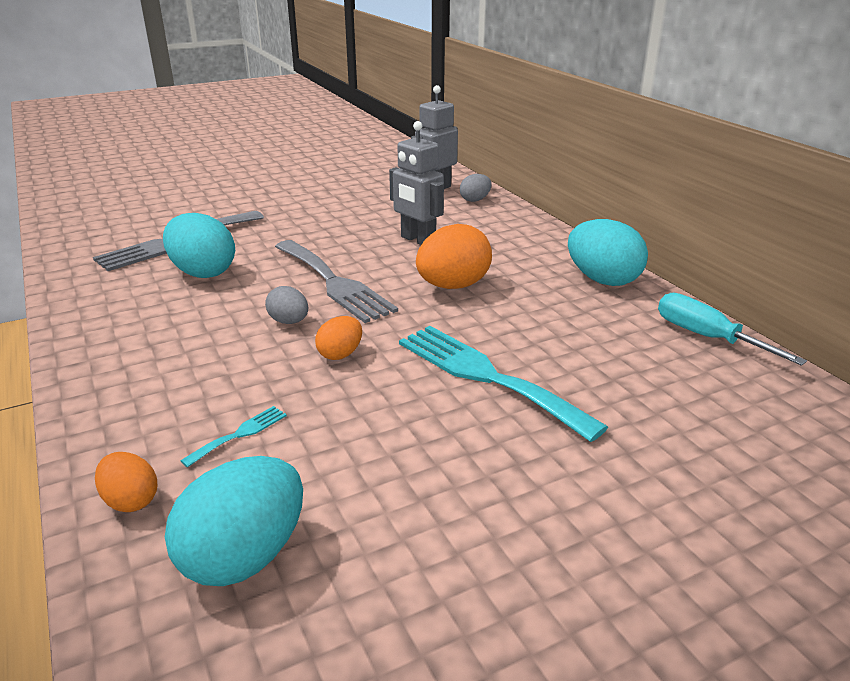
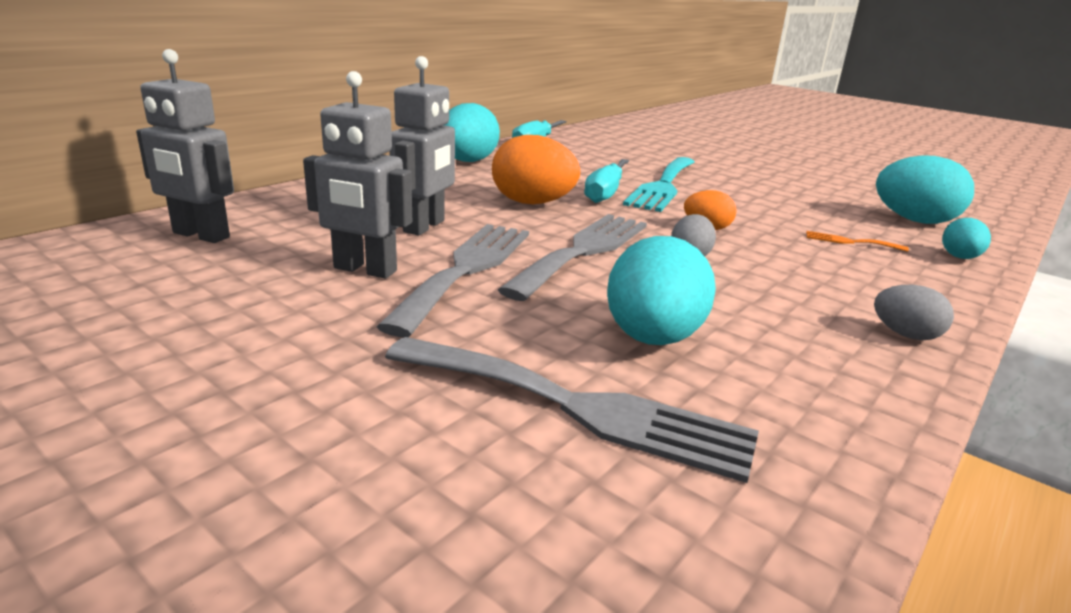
camera: 115 degrees left, 5 degrees down
orange egg [95,452,157,512] -> turquoise egg [942,218,991,259]
turquoise fork [180,406,287,467] -> orange fork [806,231,909,252]
grey egg [460,174,491,202] -> grey egg moved to [874,285,954,340]
none -> grey robot [303,71,412,279]
none -> grey fork [376,224,529,337]
none -> turquoise screwdriver [584,159,629,203]

